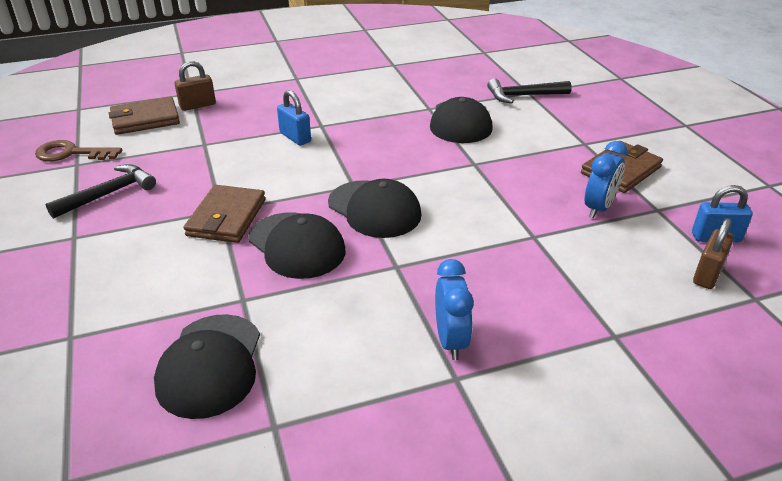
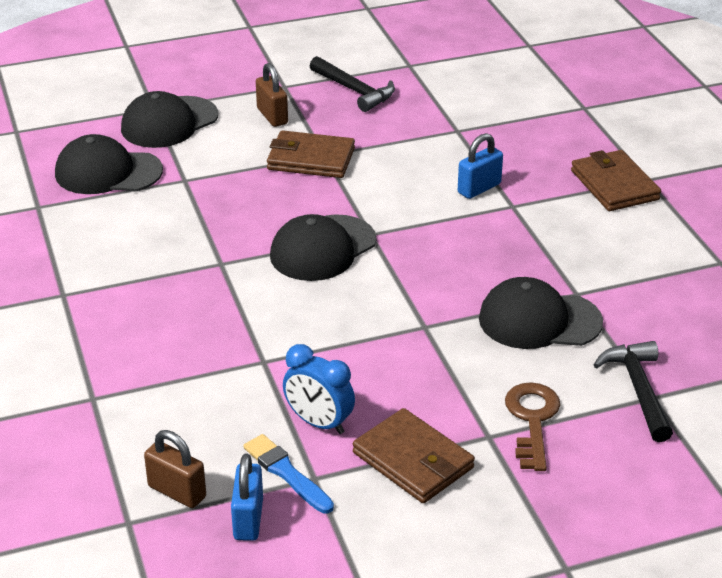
camera: 90 degrees right, 0 degrees up
brown key [35,140,122,161] -> brown key moved to [505,382,560,471]
brown wallet [109,97,180,135] -> brown wallet moved to [571,150,661,211]
brown padlock [174,61,216,111] -> brown padlock moved to [256,63,288,127]
black cap [248,212,345,279] -> black cap moved to [121,91,218,148]
blue clock [435,259,474,360] -> none
none -> blue brush [243,434,334,514]

